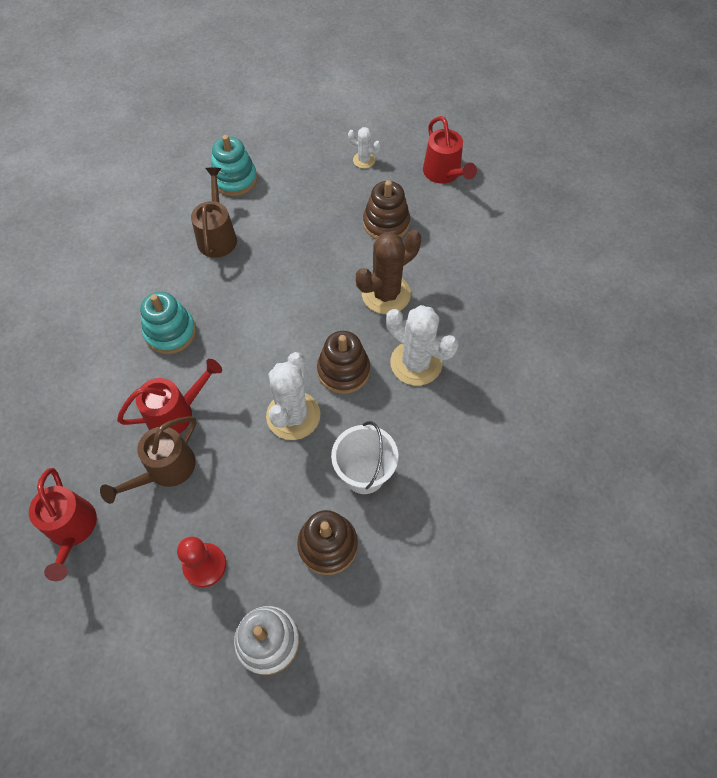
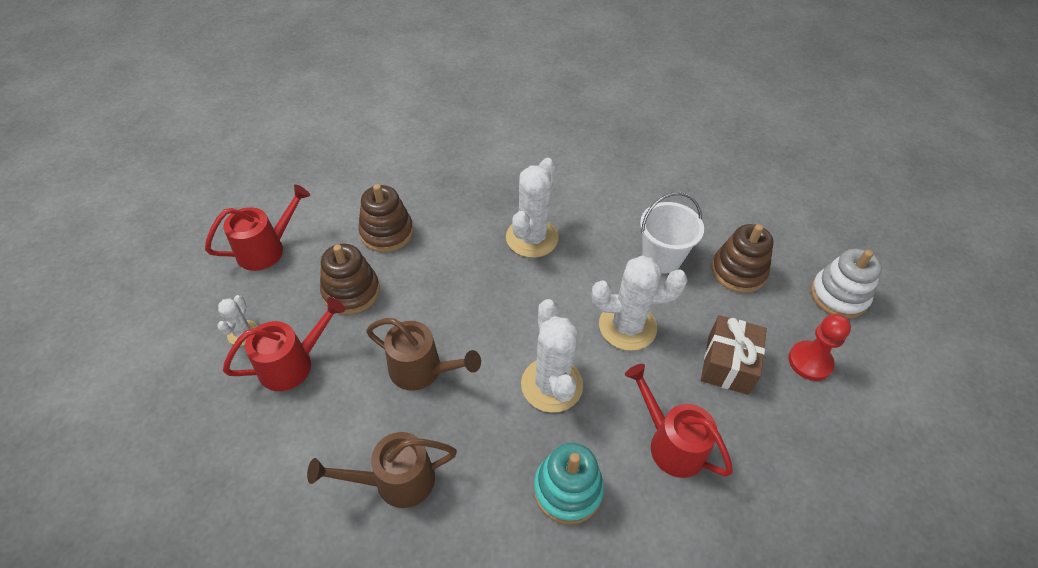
camera: 105 degrees left, 10 degrees down
red watering can [29,468,97,581] -> red watering can moved to [223,297,345,391]
brown watering can [100,416,196,504] -> brown watering can moved to [366,318,481,391]
turquoise stacking toy [211,135,257,196] -> none
brown stacking toy [317,331,370,394] -> brown stacking toy moved to [358,184,413,252]
brown cactus [356,230,421,314] -> none
none -> white cactus [521,299,583,413]
none -> brown gift [701,315,767,395]

